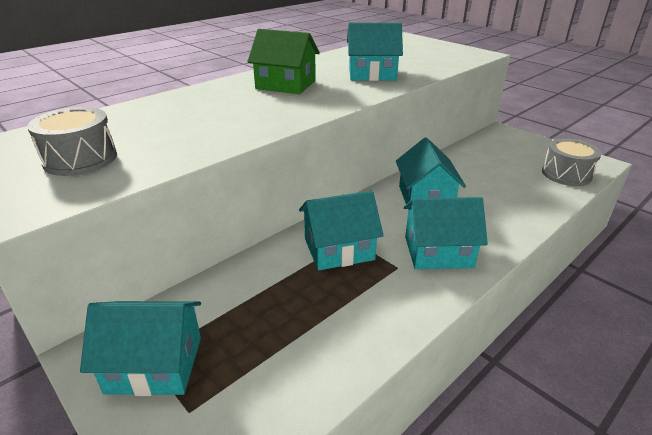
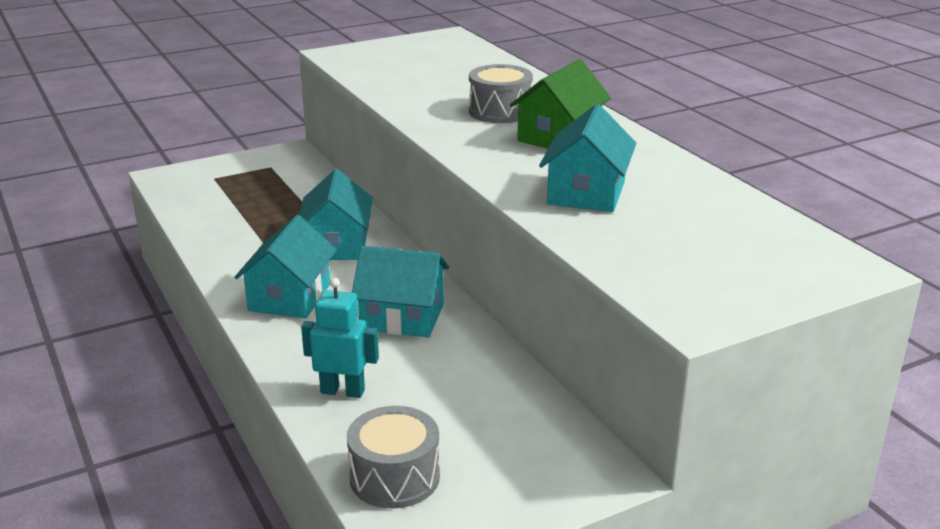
camera: 105 degrees right, 5 degrees down
grey drum [27,107,117,176] -> grey drum moved to [469,64,533,123]
turquoise house [80,301,201,396] -> none
none -> turquoise robot [301,278,379,398]

